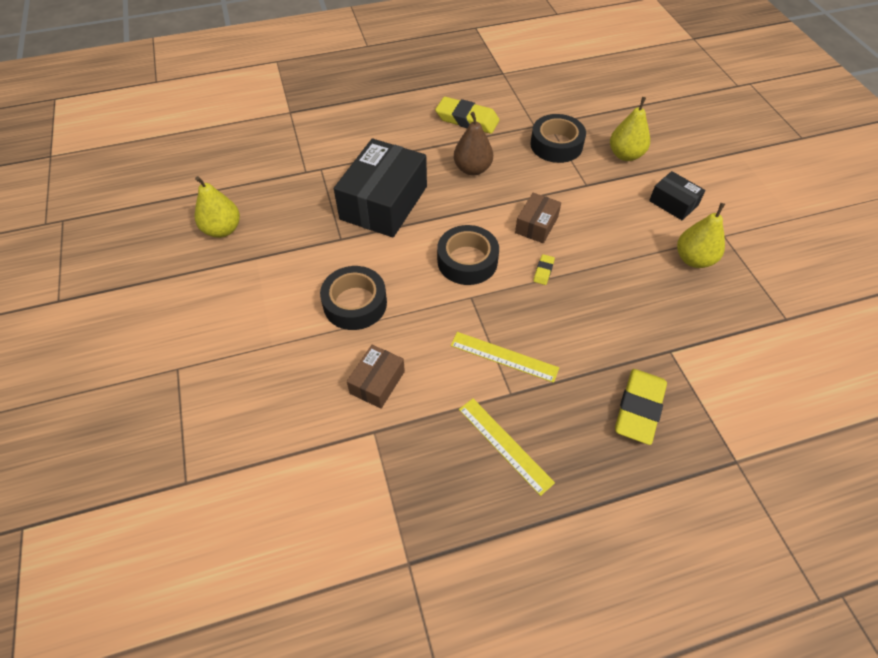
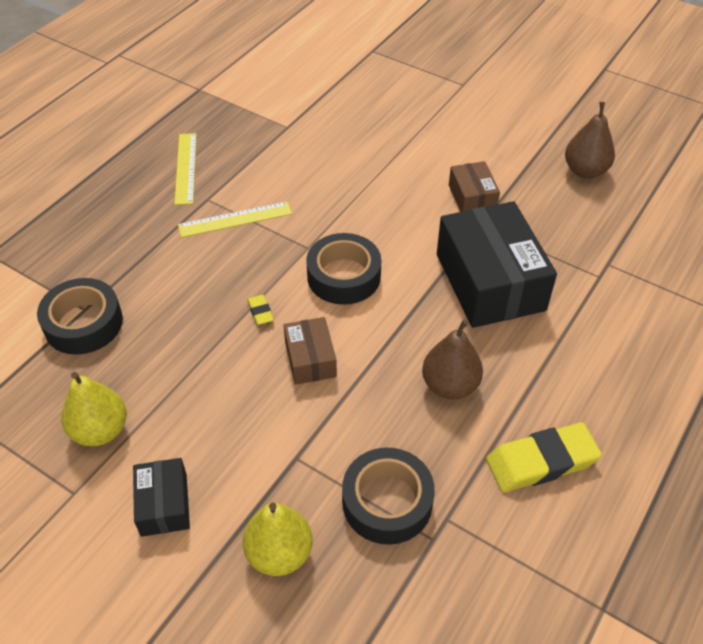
camera: 140 degrees right, 5 degrees down
yellow pear [195,176,240,238] -> brown pear [565,102,615,179]
black tape [320,266,387,330] -> black tape moved to [37,278,123,355]
brown box [347,345,405,409] -> brown box moved to [449,161,500,212]
yellow ruler [459,399,555,496] -> yellow ruler turned 75 degrees clockwise [174,133,197,205]
yellow eraser [615,369,667,445] -> none
black box [649,171,706,220] -> black box turned 75 degrees clockwise [133,458,190,537]

